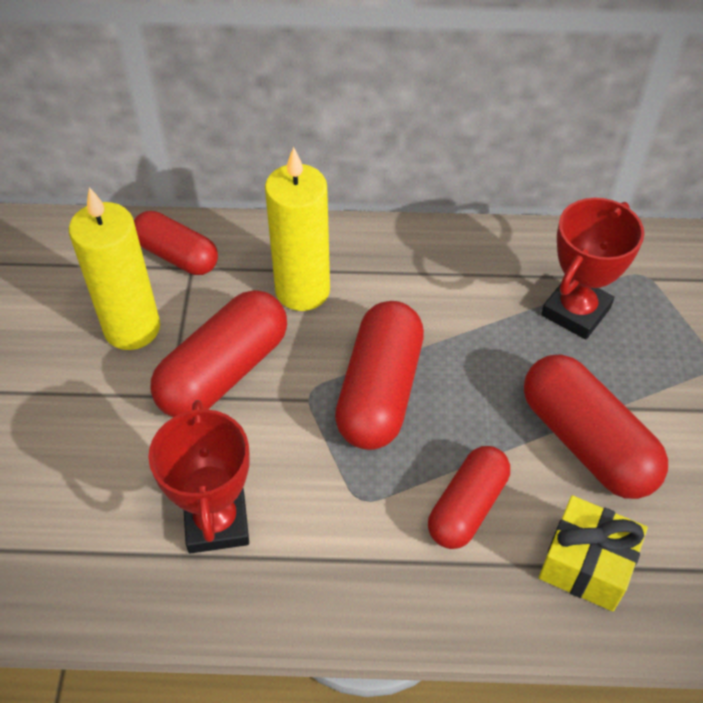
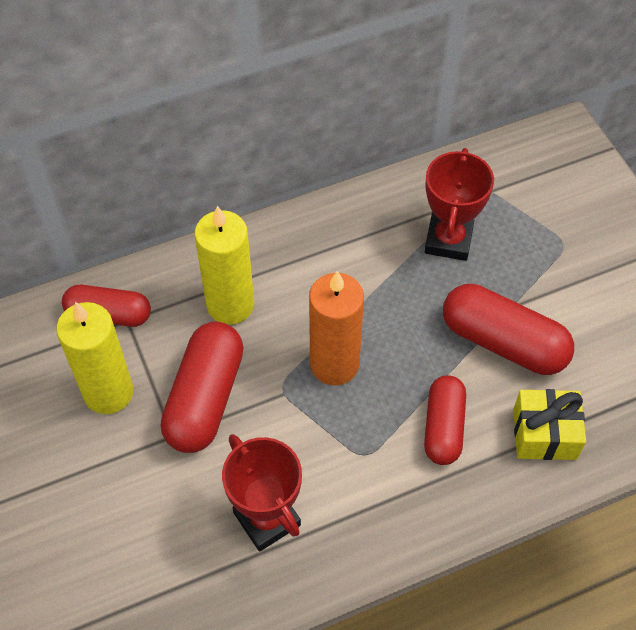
camera: 25 degrees left, 5 degrees up
red capsule [335,301,424,450] -> orange candle [309,271,364,385]

